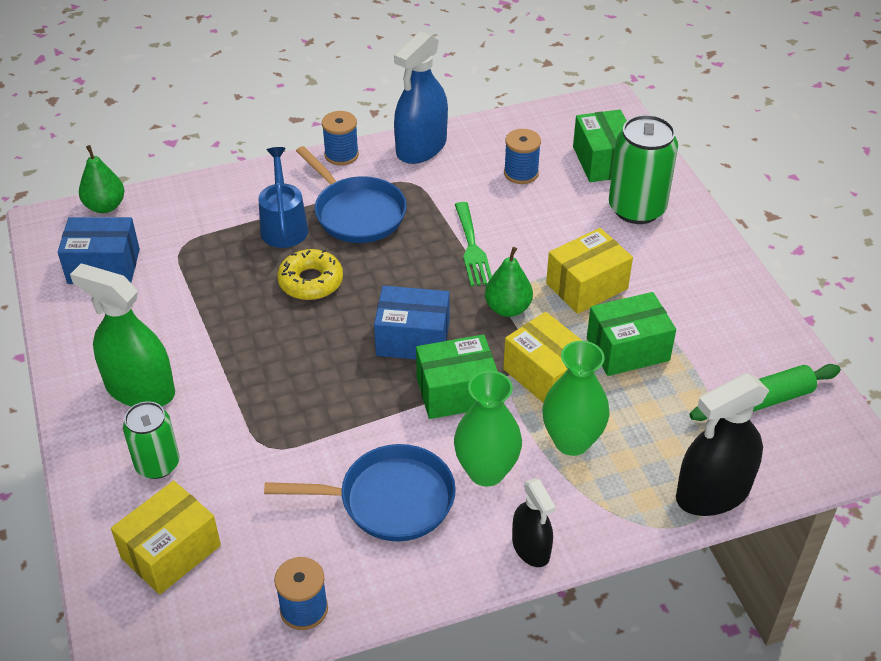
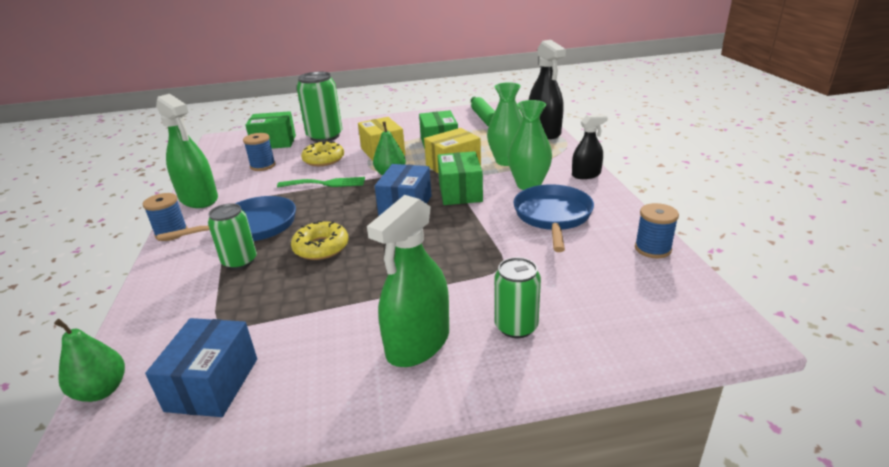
camera: 80 degrees left, 15 degrees down
yellow box [111,481,221,595] -> none
blue watering can [258,147,308,248] -> green can [208,203,257,270]
blue spray bottle [394,31,448,164] -> green spray bottle [156,94,218,208]
none -> yellow donut [301,140,344,166]

